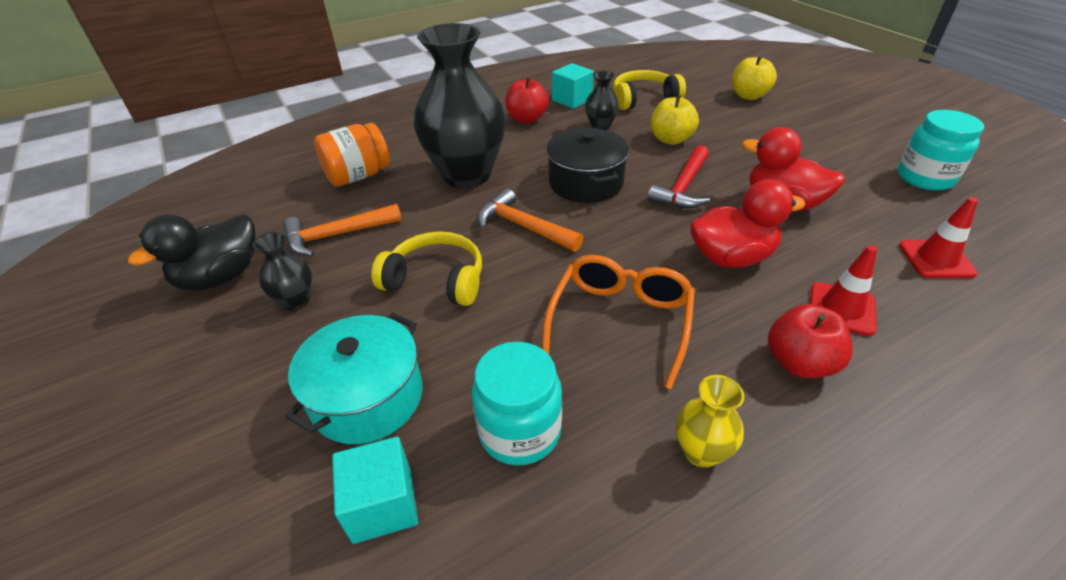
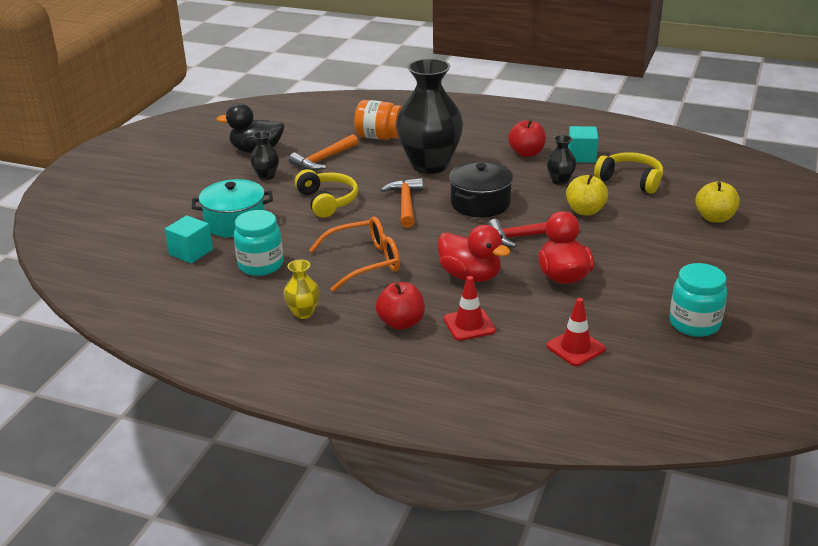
camera: 50 degrees right, 10 degrees down
orange hammer [283,204,402,257] -> orange hammer turned 75 degrees counterclockwise [289,134,358,171]

